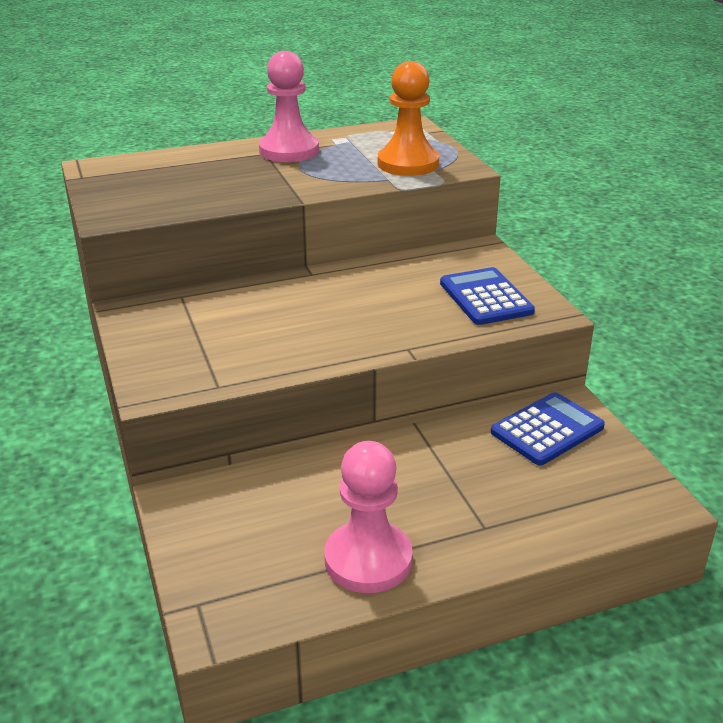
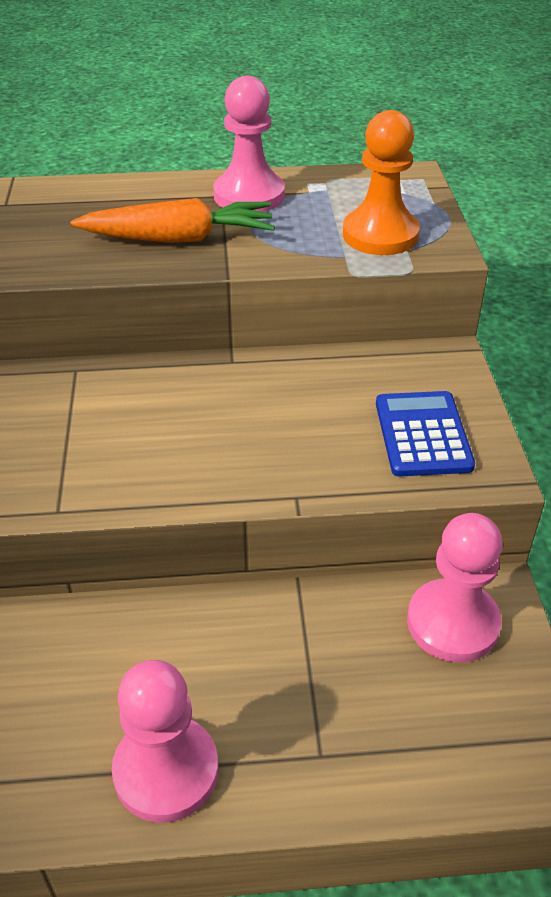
camera: 15 degrees right, 10 degrees up
blue calculator [491,392,605,465] -> pink pawn [407,513,502,663]
none -> orange carrot [70,198,275,243]

